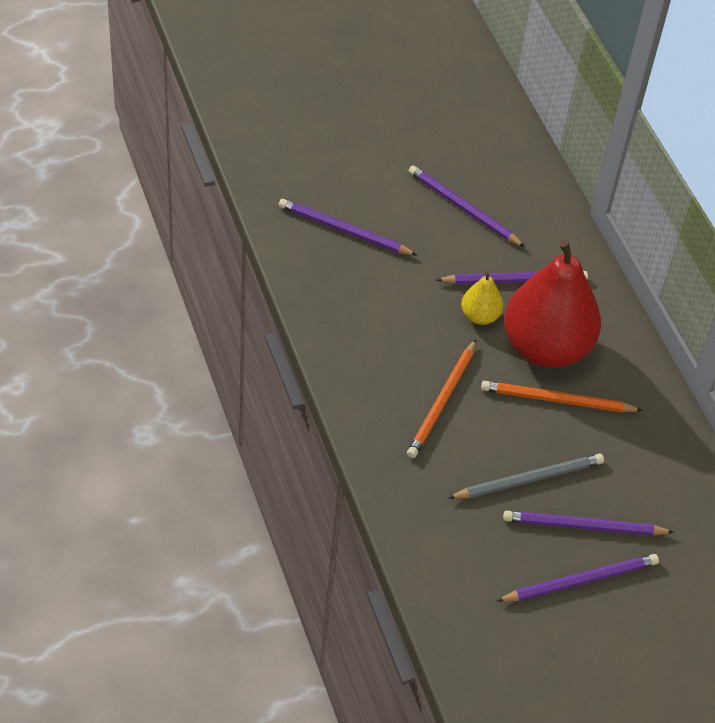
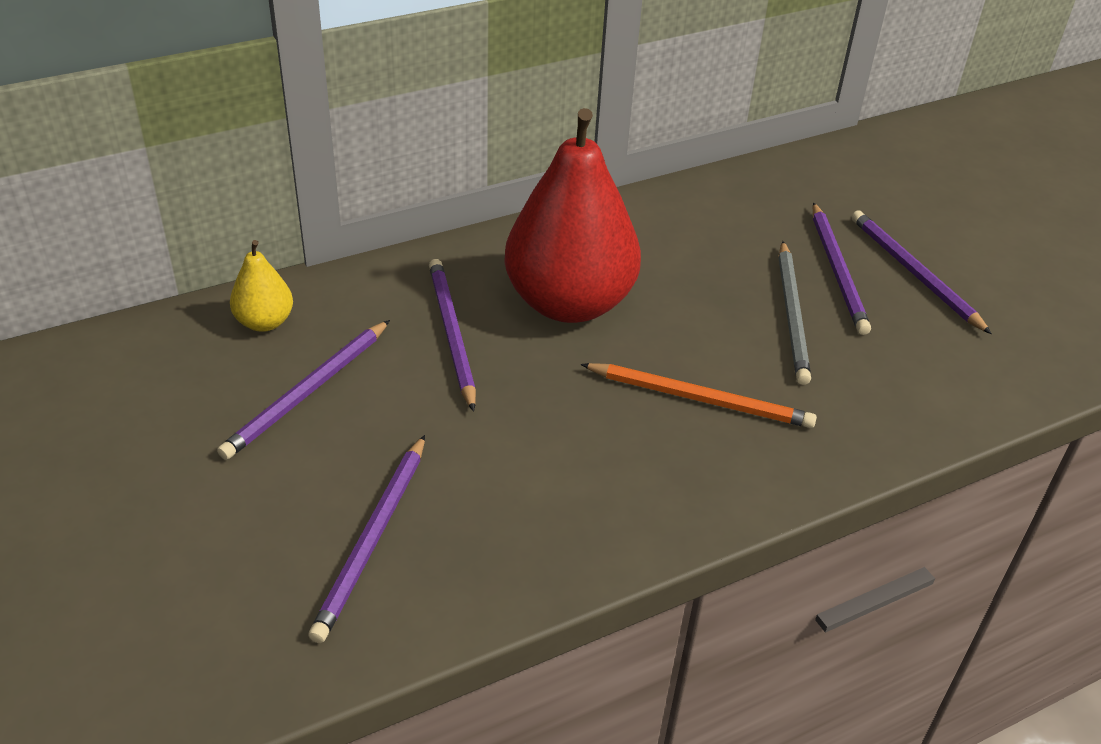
camera: 95 degrees left, 10 degrees down
grey pencil [448,454,604,499] -> grey pencil turned 150 degrees counterclockwise [779,241,811,385]
yellow pear [461,271,503,325] -> yellow pear moved to [230,240,293,332]
orange pencil [481,381,643,412] -> none

